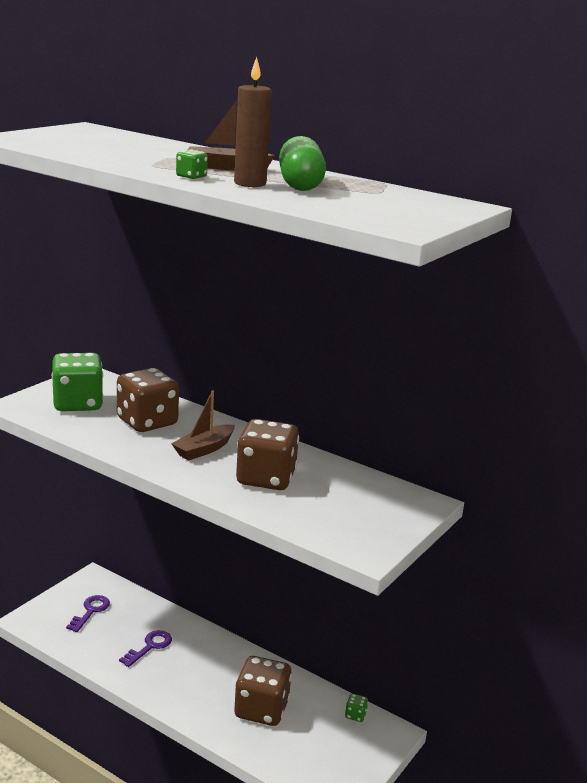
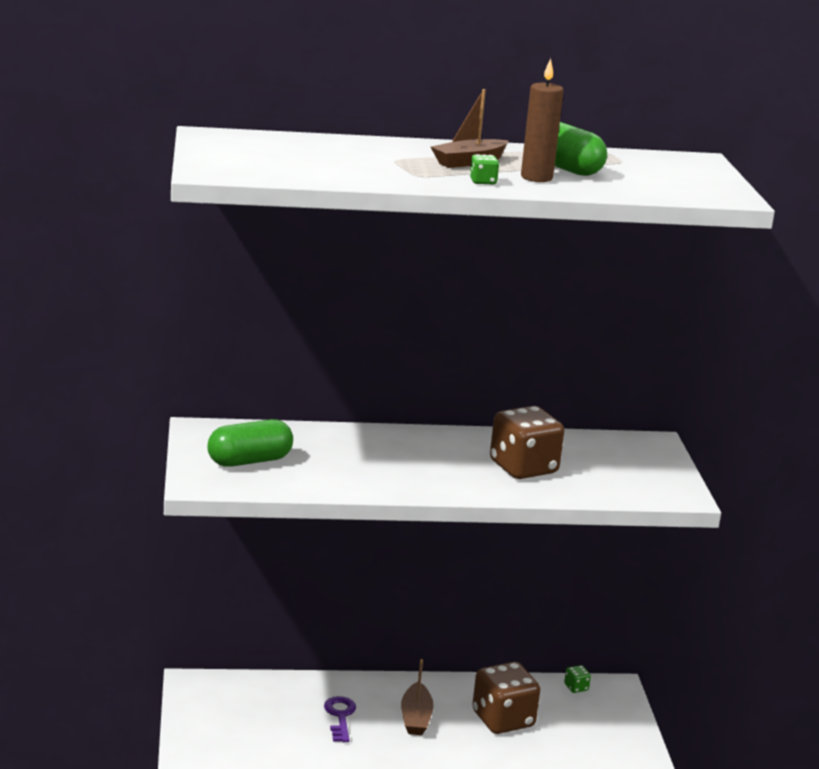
camera: 40 degrees left, 0 degrees up
green dice [52,353,103,411] -> green capsule [207,419,293,467]
purple key [66,595,110,632] -> none
brown dice [117,368,179,432] -> none
brown boat [171,390,235,460] -> brown boat moved to [401,659,434,735]

